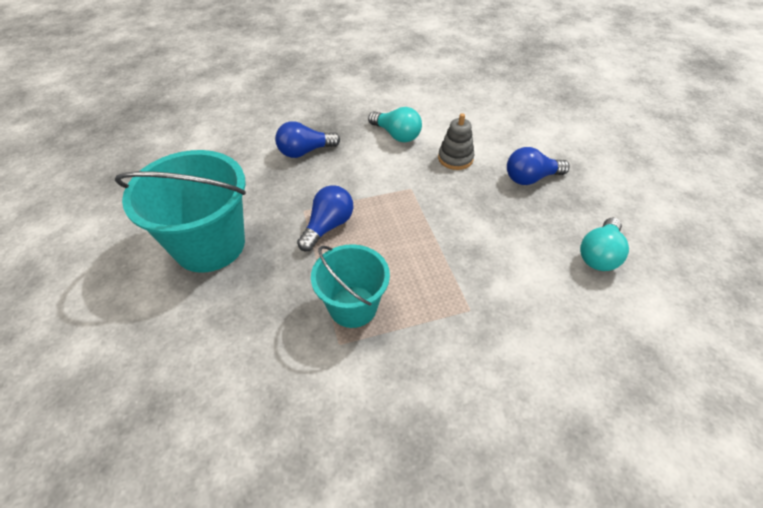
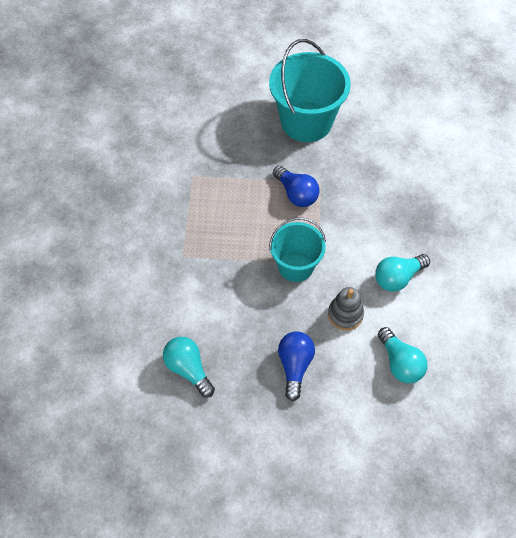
camera: 110 degrees right, 10 degrees up
blue light bulb [275,121,340,158] -> none
turquoise bucket [311,244,390,328] -> turquoise bucket moved to [269,218,326,282]
none -> turquoise light bulb [378,327,428,383]

